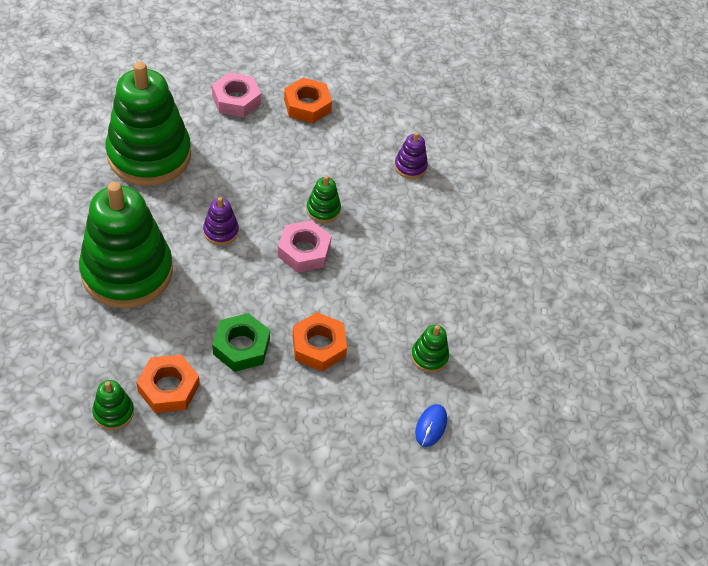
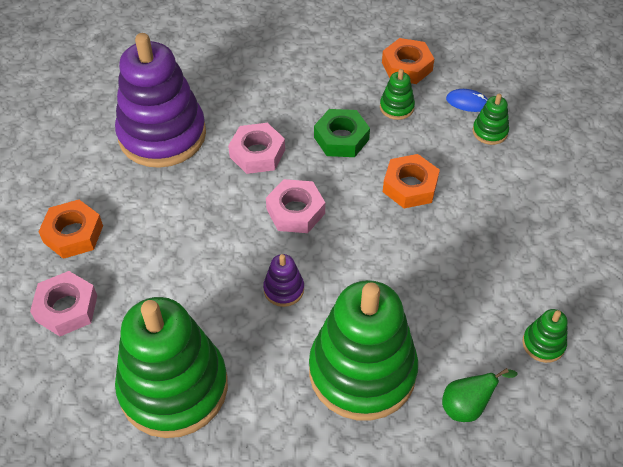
camera: 90 degrees left, 0 degrees up
orange nut [136,355,200,413] -> orange nut moved to [382,38,434,84]
green nut [212,313,270,372] -> green nut moved to [314,109,370,157]
green stacking toy [306,176,341,223] -> green stacking toy moved to [473,94,509,145]
purple stacking toy [394,132,428,179] -> purple stacking toy [115,33,206,168], size x2.47
none -> pink nut [228,123,285,174]
none -> green pear [442,368,517,422]

